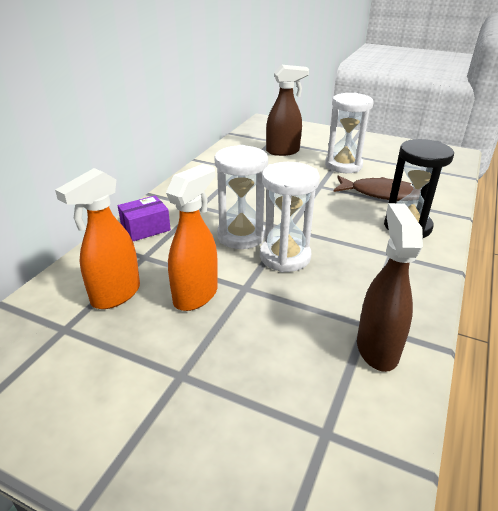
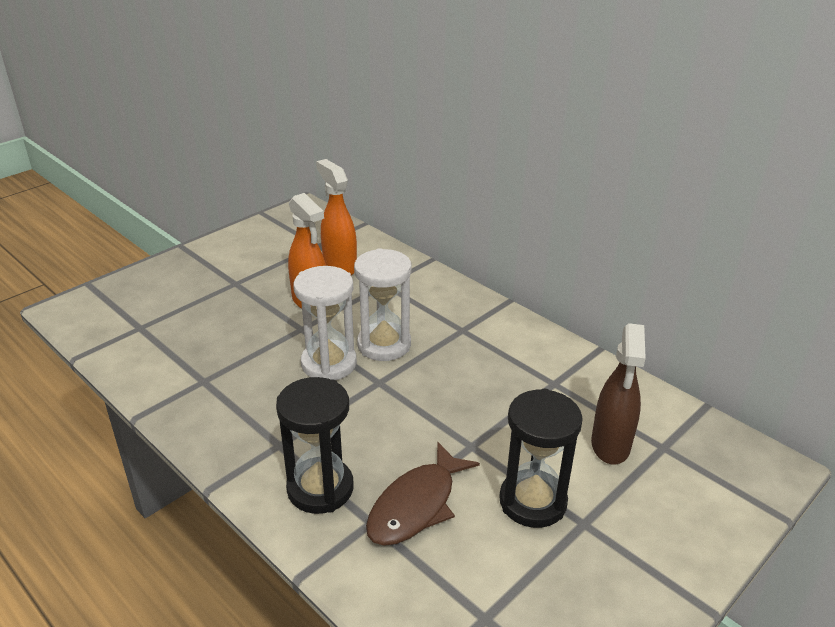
camera: 110 degrees right, 0 degrees up
purple box [118,195,171,241] -> none
white hourglass [325,93,373,173] -> black hourglass [499,389,583,528]
brown spray bottle [357,203,423,372] -> none

